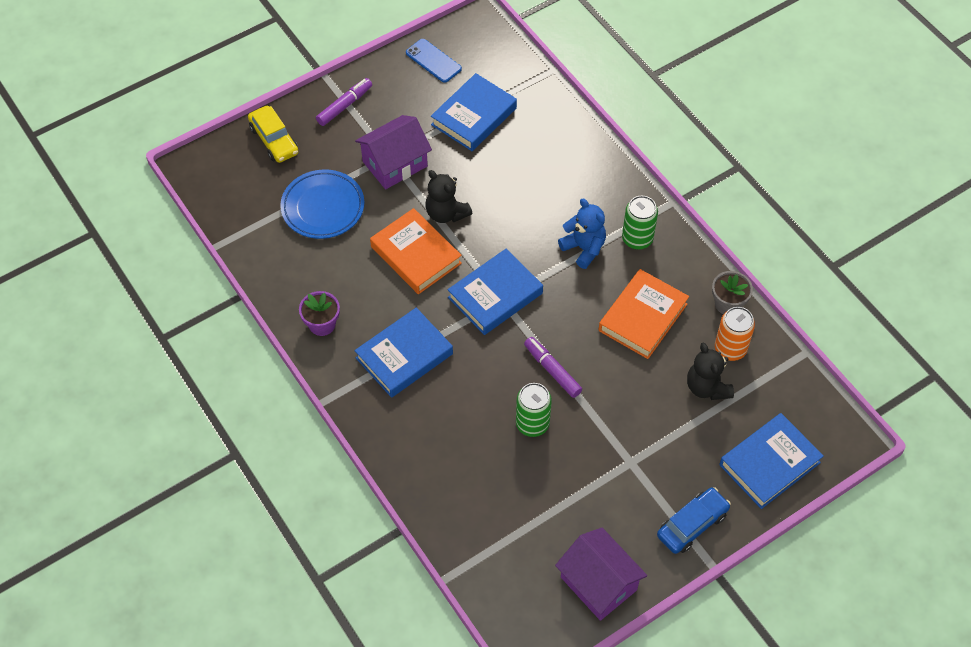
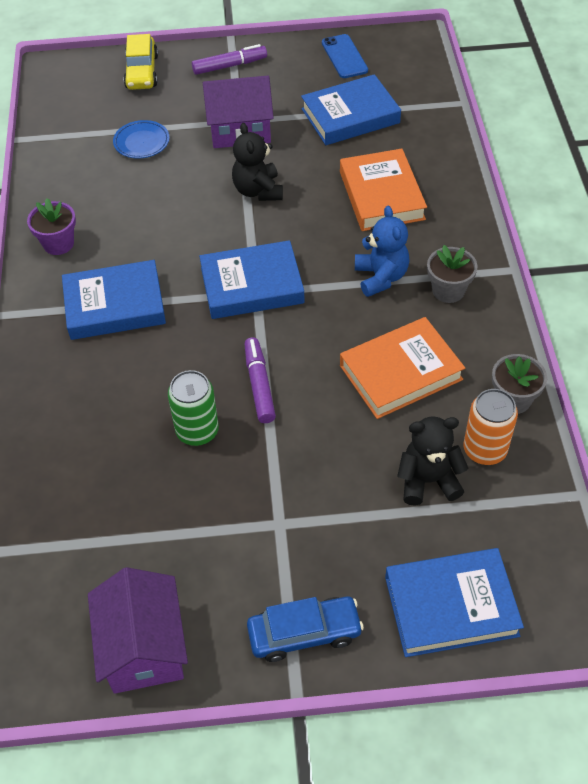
camera: 30 degrees right, 5 degrees down
blue plate [280,169,364,239] -> blue plate [113,120,169,159], size x0.60
orange book [370,208,462,294] -> orange book moved to [340,149,427,231]
green can [622,196,658,249] -> grey flower pot [427,245,478,303]
black teddy bear [687,343,734,400] -> black teddy bear turned 75 degrees clockwise [397,417,469,506]

